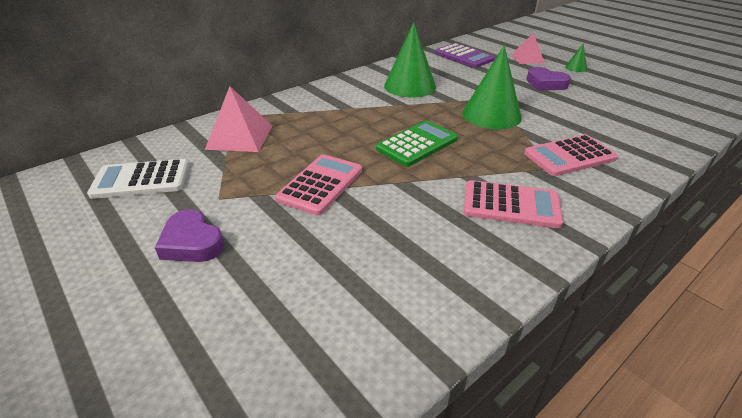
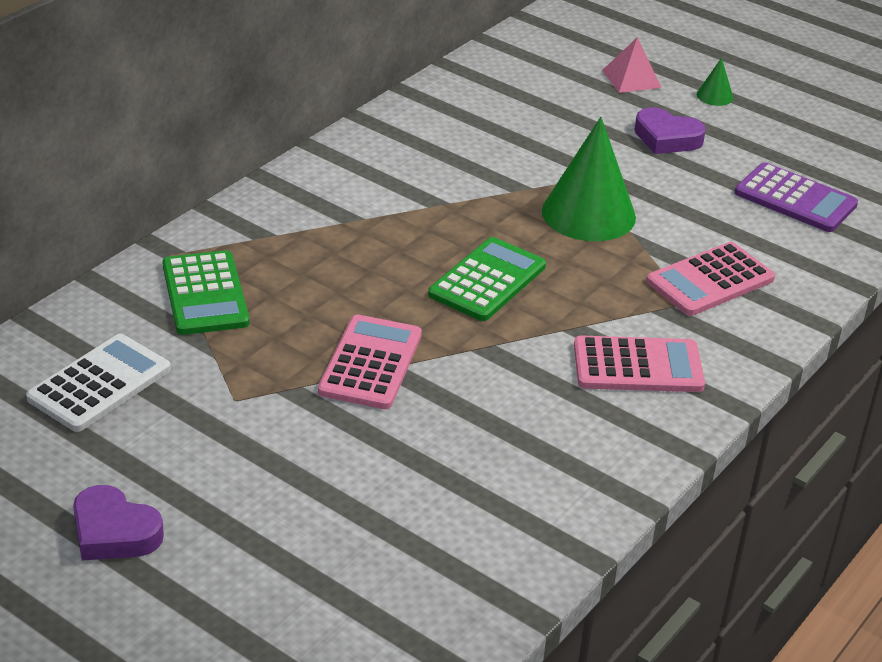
camera: 15 degrees left, 0 degrees up
white calculator [87,159,189,199] -> white calculator turned 150 degrees clockwise [26,334,171,432]
purple heart [155,209,224,262] -> purple heart moved to [73,485,164,561]
pink pyramid [205,86,272,152] -> green calculator [162,250,250,335]
green cone [384,22,436,98] -> none
purple calculator [435,43,495,68] -> purple calculator moved to [735,162,858,232]

